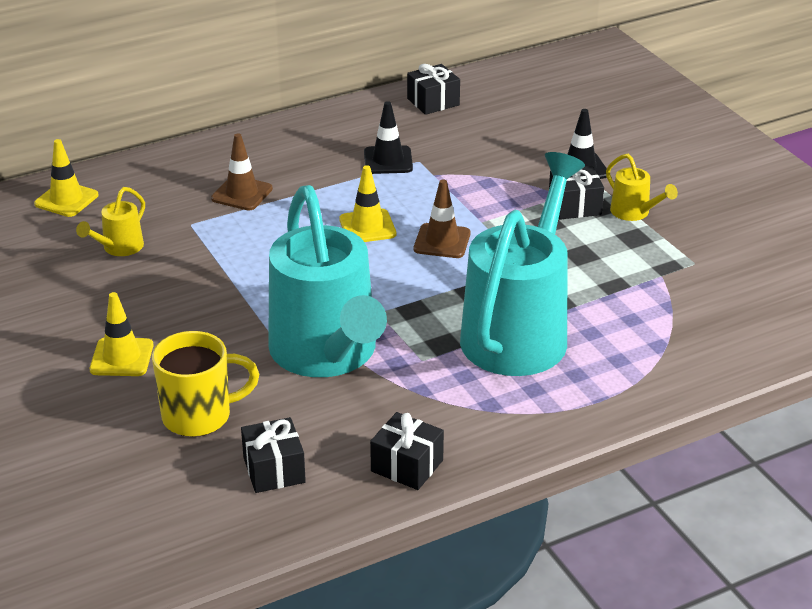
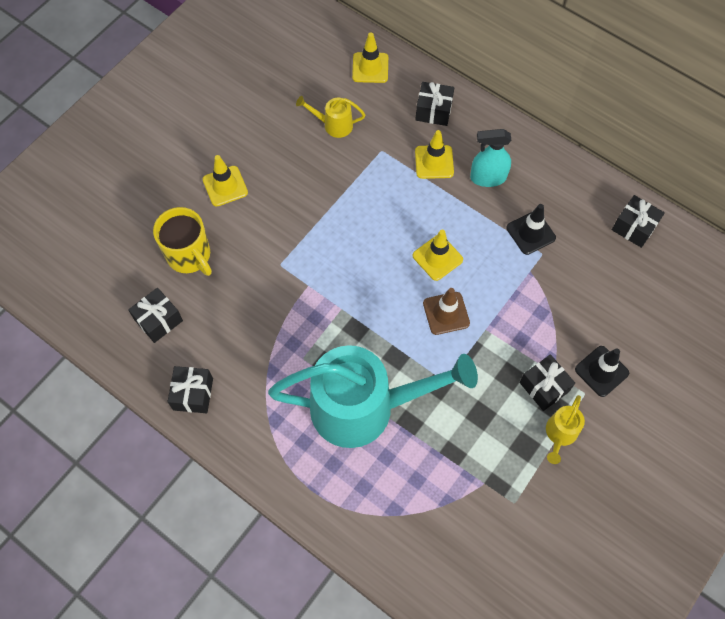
camera: 65 degrees right, 30 degrees up
brown traffic cone [211,133,273,210] -> yellow traffic cone [415,130,454,179]
turquoise watering can [268,185,387,377] -> none
none -> black gift [415,82,454,126]
none -> turquoise spray bottle [470,129,511,187]

